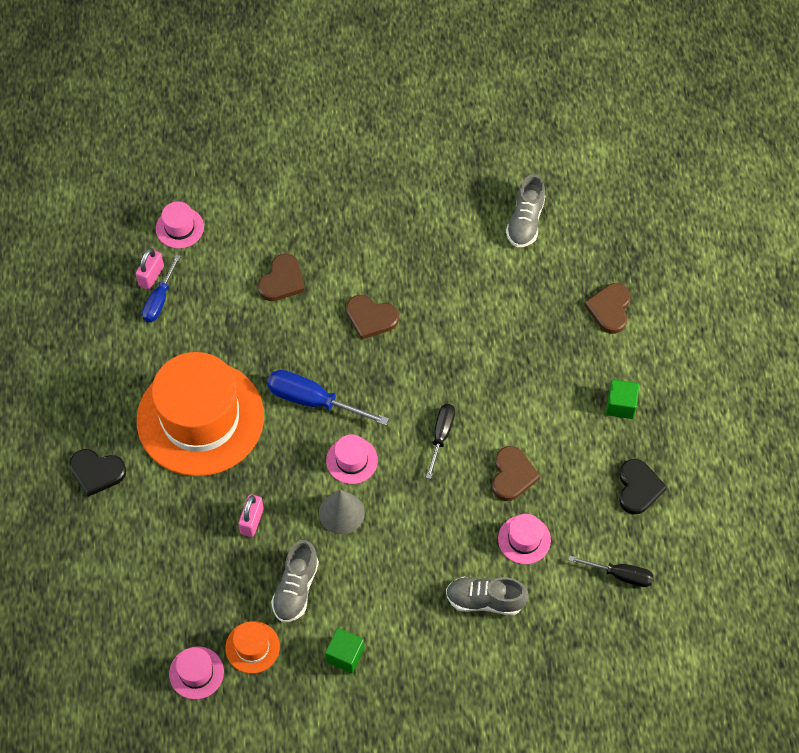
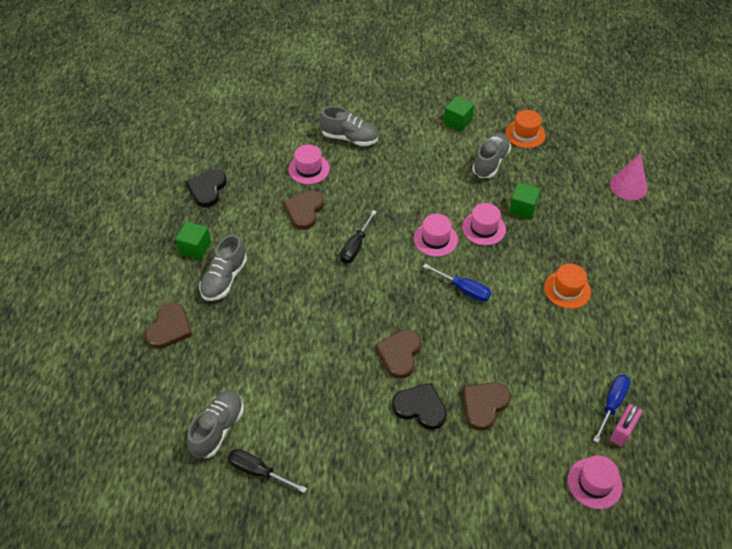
camera: 170 degrees left, 10 degrees down
black heart [69,449,126,497] -> black heart moved to [392,383,447,430]
orange hat [137,352,264,476] -> orange hat [544,264,591,309], size x0.40
pink hat [169,647,224,699] -> pink hat moved to [462,203,506,245]
pink padlock [239,494,264,537] -> green cube [509,183,541,220]
blue screwdriver [267,370,389,426] -> blue screwdriver [423,264,491,302], size x0.64
grey cone [319,490,365,534] -> none
brown heart [346,295,399,340] -> brown heart turned 105 degrees counterclockwise [375,330,421,378]
black screwdriver [568,556,654,587] -> black screwdriver moved to [228,449,307,493]
none -> grey shoe [199,234,247,301]
none -> pink cone [610,153,647,200]

